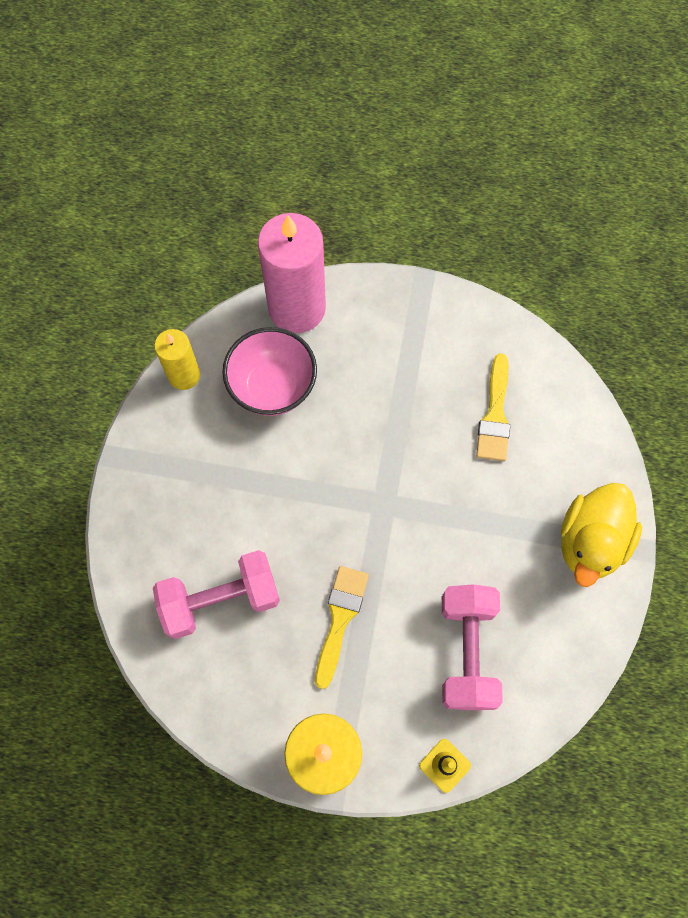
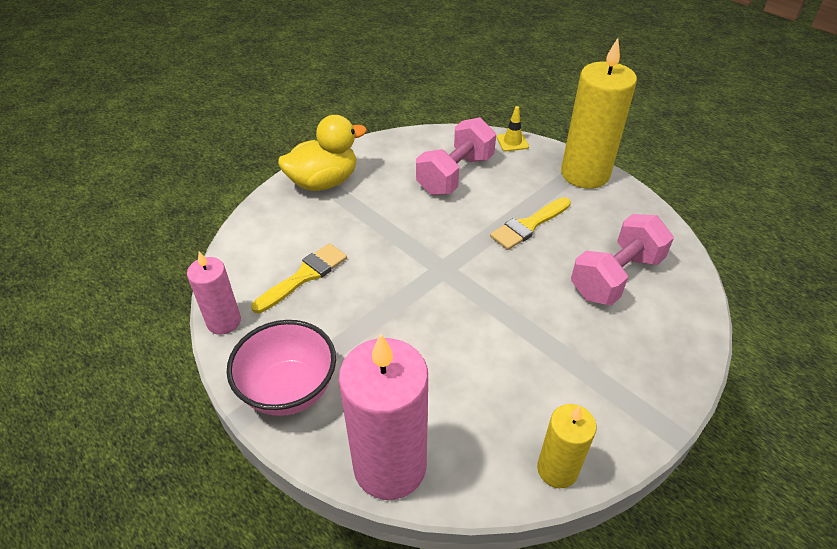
camera: 145 degrees left, 25 degrees down
pink dumbbell [153,550,280,639] -> pink dumbbell turned 60 degrees counterclockwise [571,214,674,305]
pink bowl [222,327,317,416] -> pink bowl moved to [227,320,336,416]
none -> pink candle [187,252,241,335]

